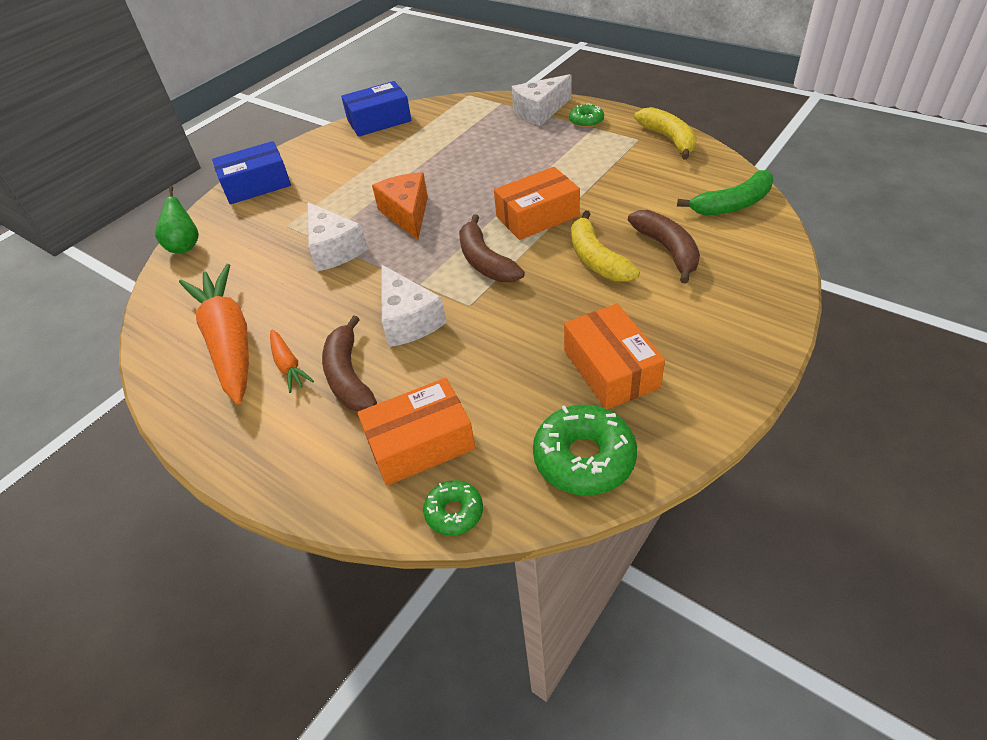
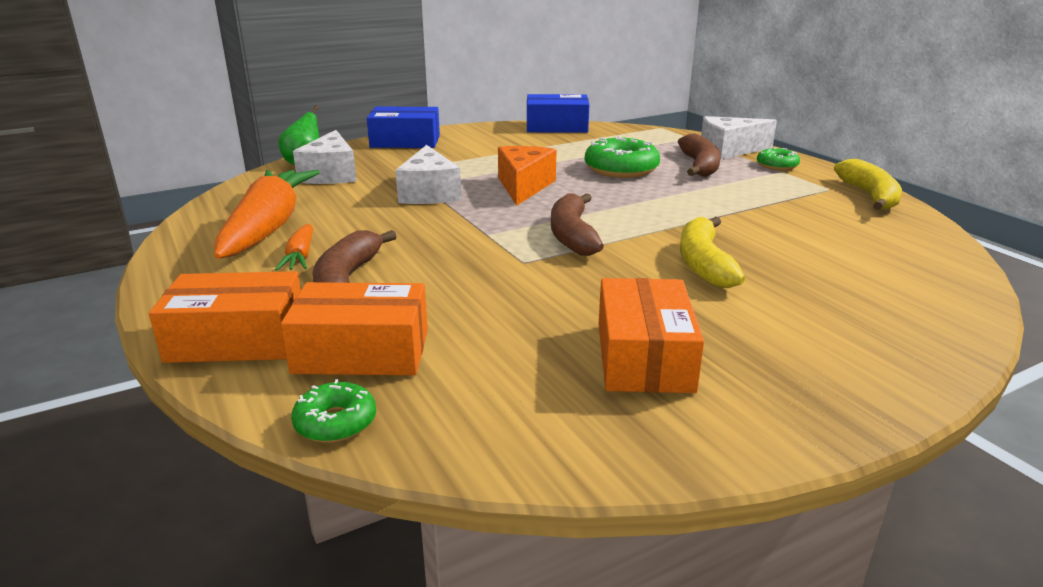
camera: 20 degrees right, 20 degrees down
white cheese [381,265,446,347] -> white cheese moved to [293,130,357,184]
orange box [494,167,580,240] -> orange box moved to [149,271,301,363]
green donut [533,404,637,496] -> green donut moved to [585,136,660,178]
brown banana [628,210,700,284] -> brown banana moved to [678,133,721,177]
green banana [677,170,773,216] -> none

